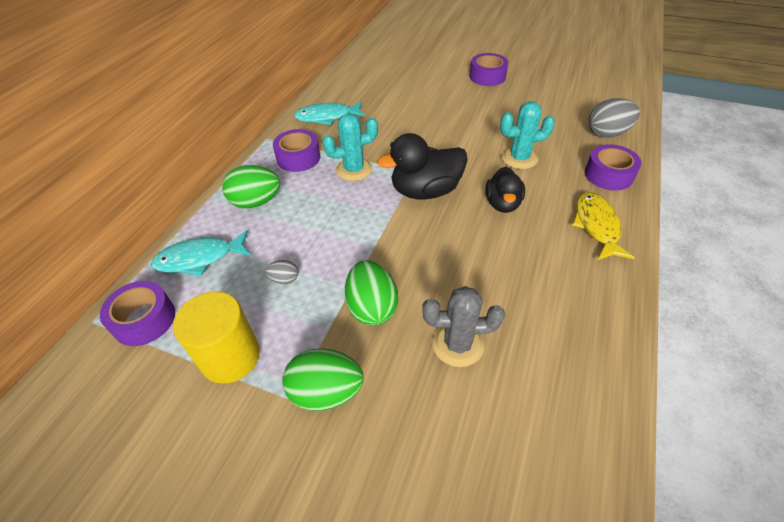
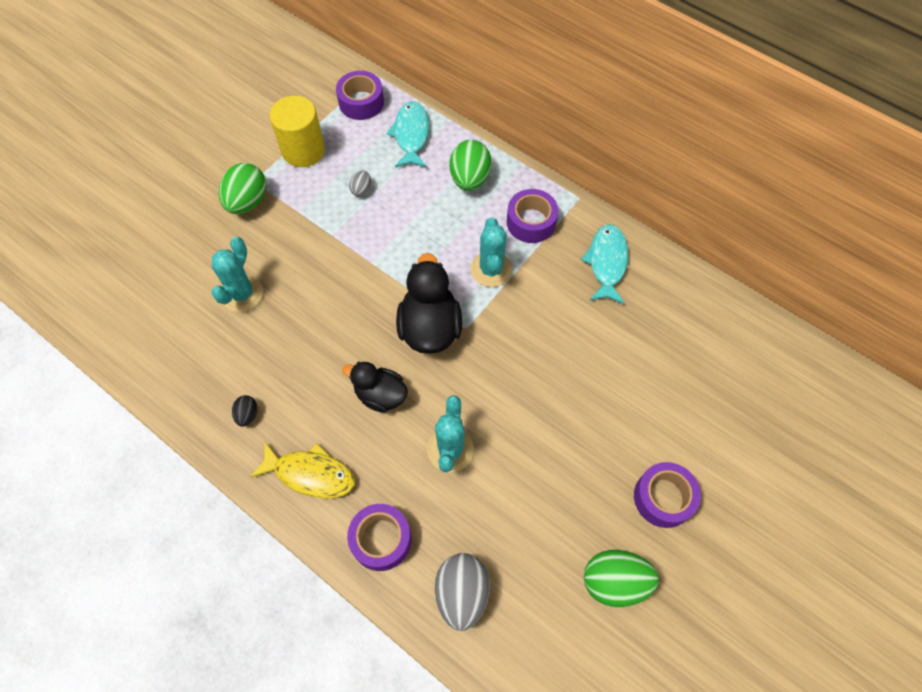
camera: 105 degrees right, 15 degrees up
green egg [345,260,398,326] -> green egg moved to [584,550,659,607]
grey cactus [422,286,505,367] -> turquoise cactus [211,237,263,312]
none -> black egg [232,395,257,427]

